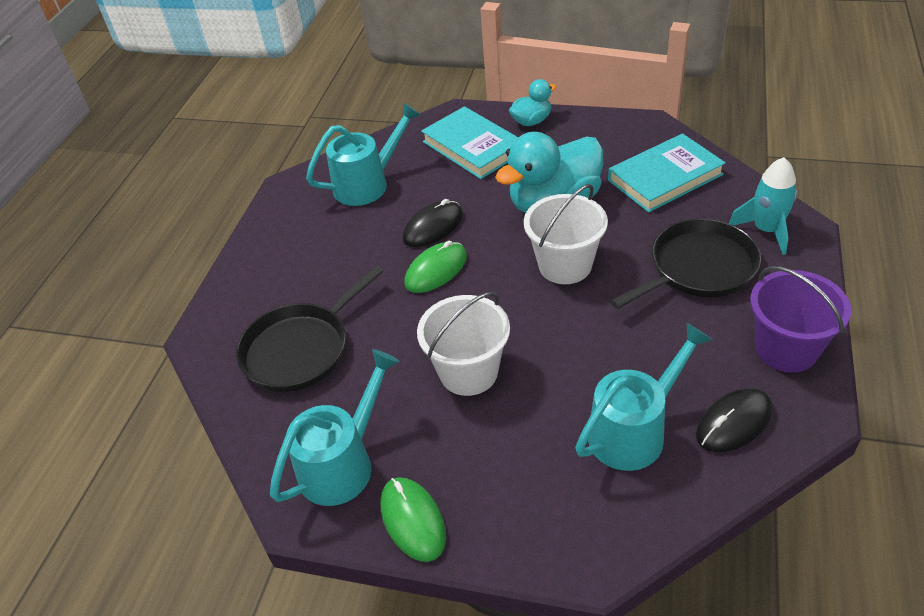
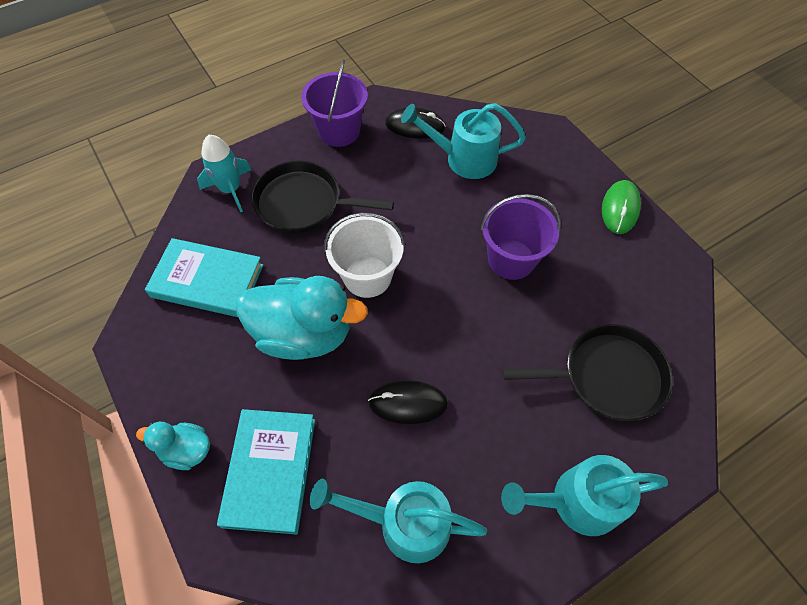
camera: 140 degrees left, 15 degrees up
turquoise watering can [270,349,400,506] -> turquoise watering can moved to [501,455,668,536]
green mouse [404,241,467,293] -> none
white bucket [417,292,510,396] -> purple bucket [481,194,561,280]

